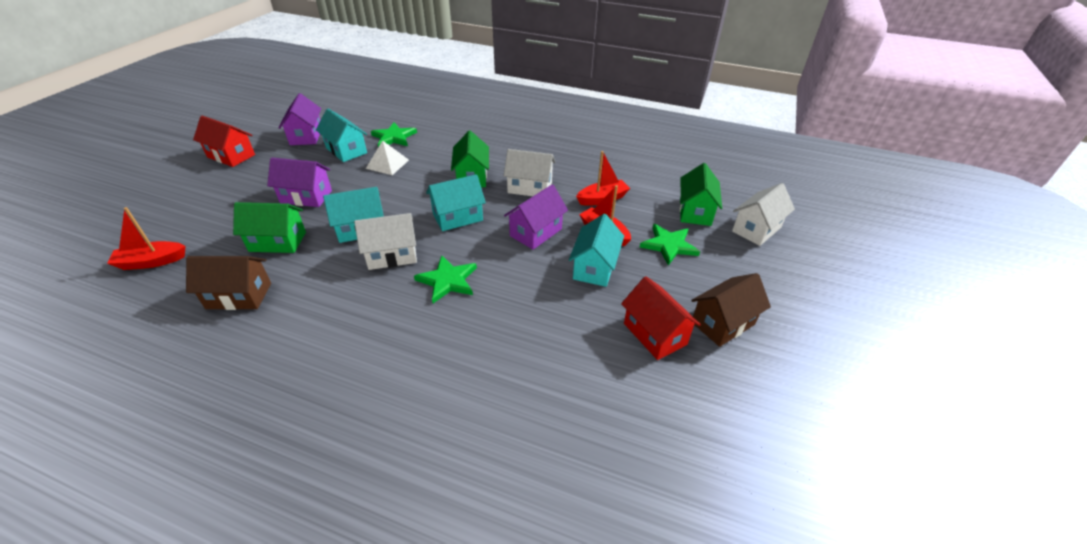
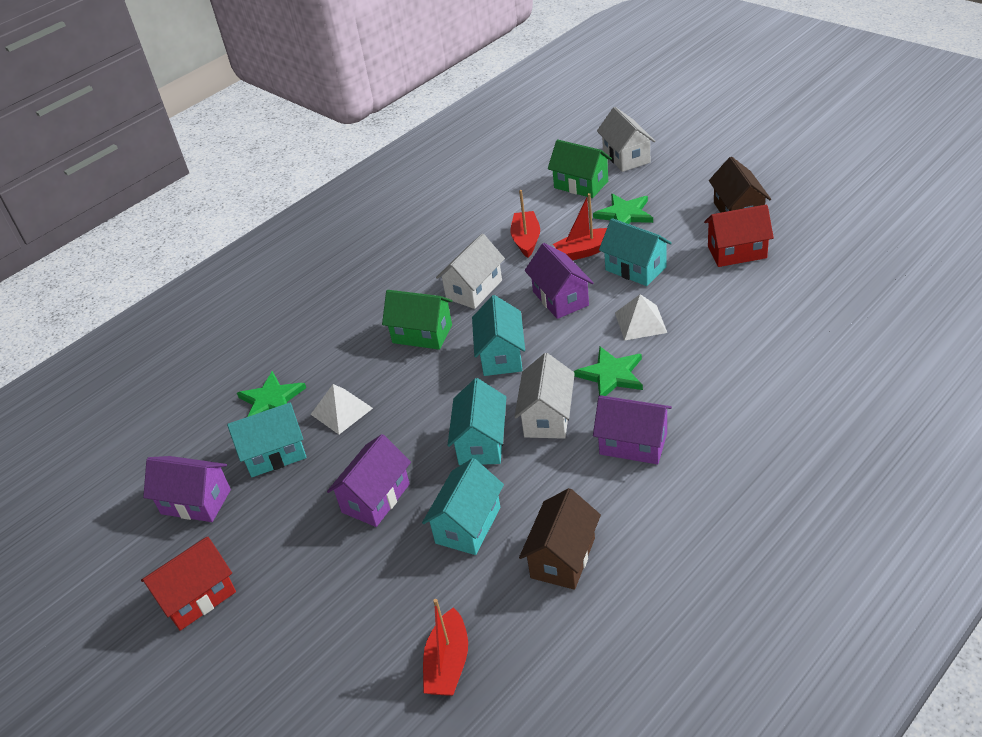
camera: 60 degrees left, 0 degrees up
green house [233,202,306,253] -> turquoise house [422,458,504,555]
none -> purple house [593,395,672,464]
none -> white pyramid [615,294,667,341]

